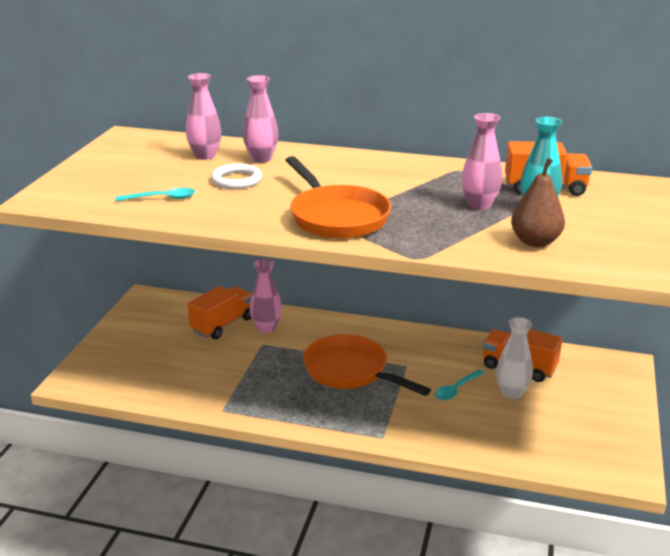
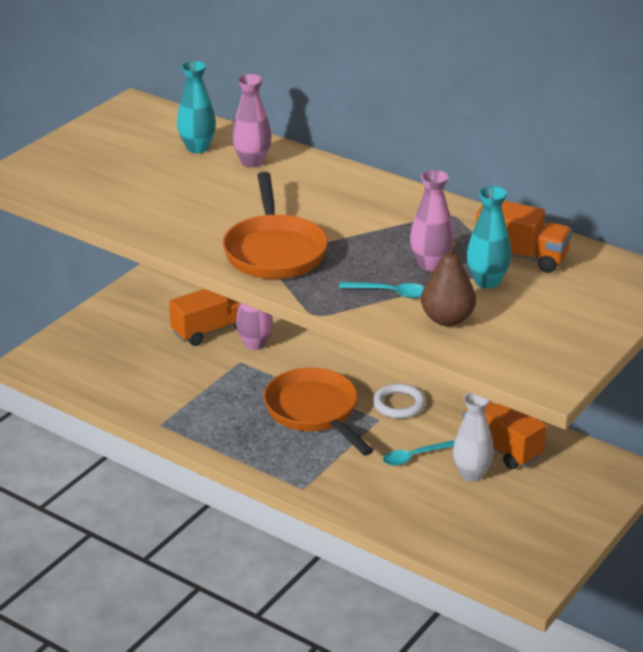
camera: 20 degrees right, 5 degrees up
turquoise spoon [115,188,195,201] -> turquoise spoon moved to [339,282,424,298]
pink vase [186,73,222,160] -> turquoise vase [177,61,216,153]
white ring [211,163,262,189] -> white ring moved to [373,383,425,419]

